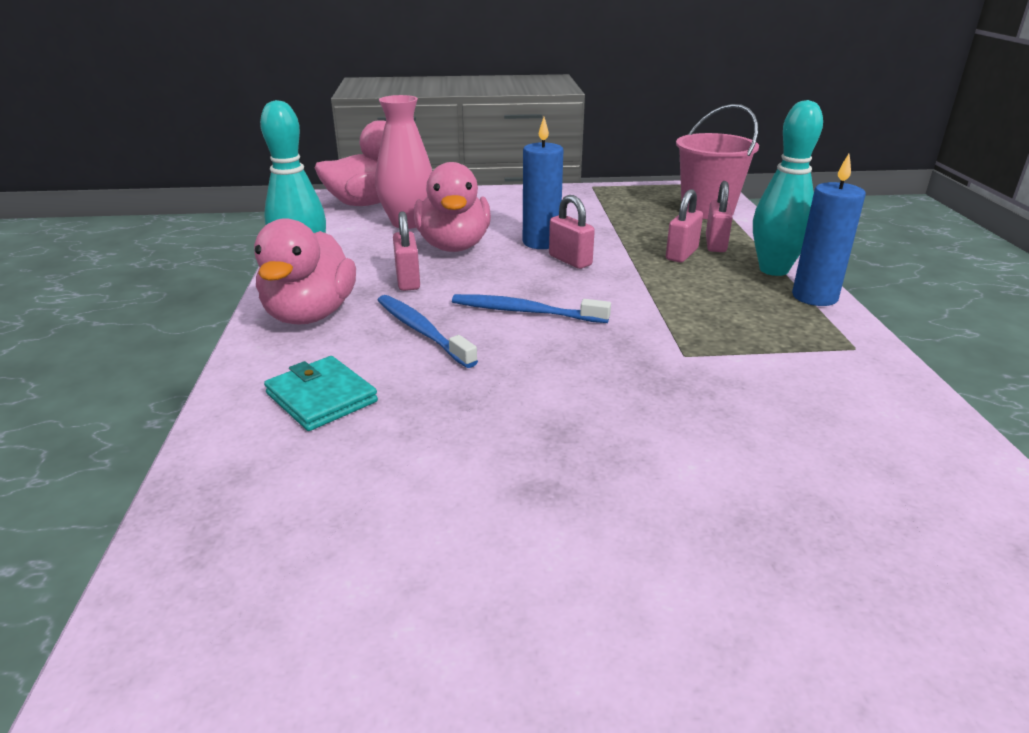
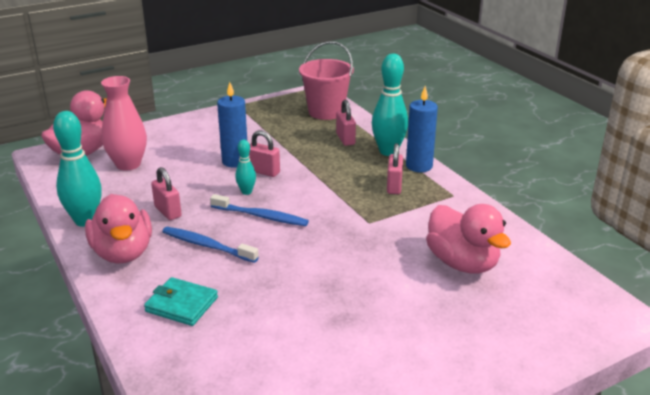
camera: 25 degrees left, 0 degrees up
pink duck [414,162,491,252] -> pink duck moved to [426,204,511,274]
blue toothbrush [452,294,611,323] -> blue toothbrush turned 150 degrees counterclockwise [210,194,309,226]
pink padlock [666,189,703,262] -> pink padlock moved to [387,143,403,194]
none -> turquoise bowling pin [235,140,256,195]

